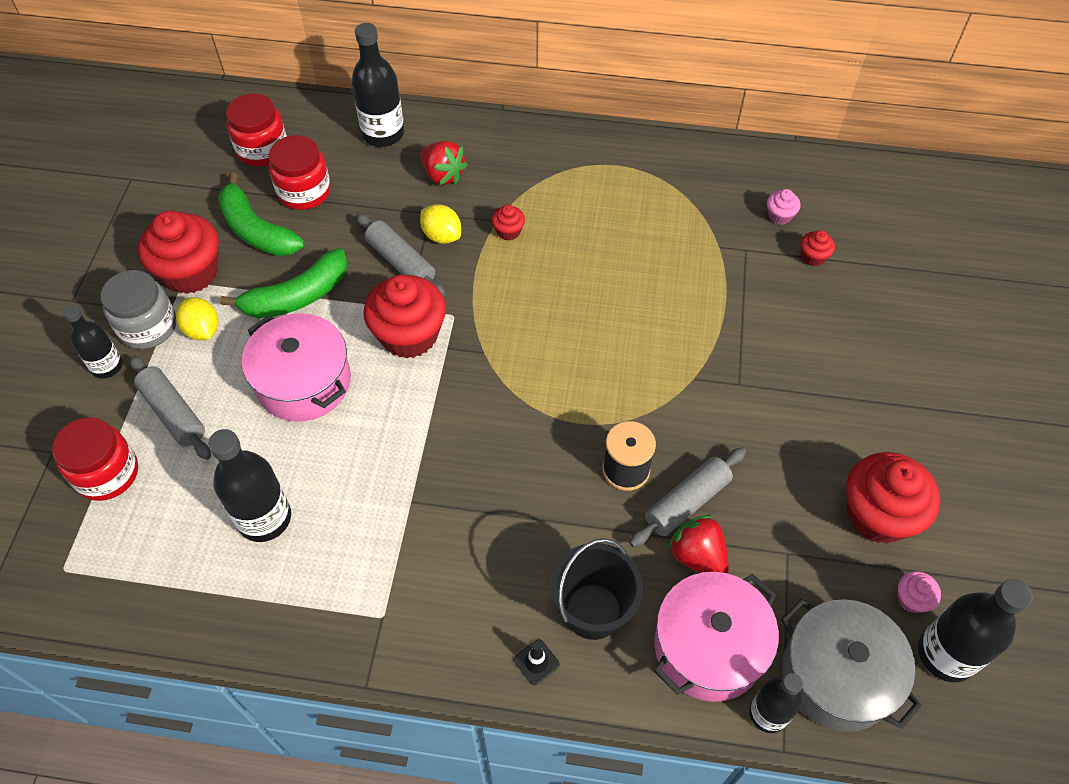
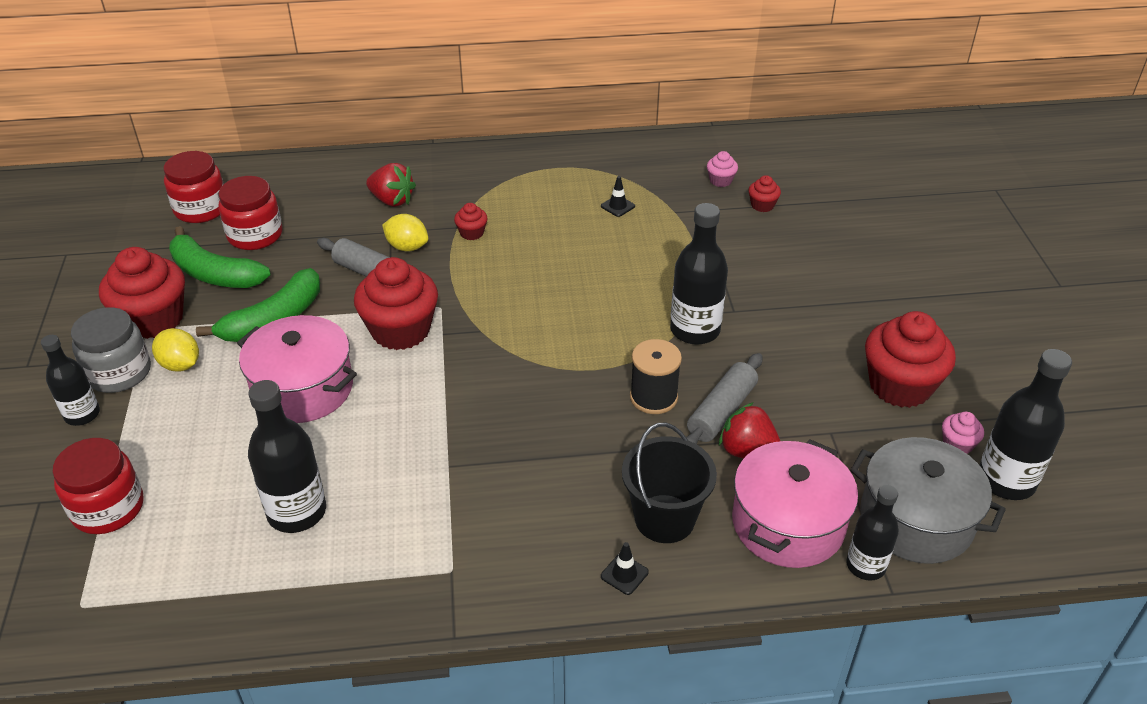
camera: 15 degrees left, 15 degrees down
grey rolling pin [130,355,211,460] -> none
black bottle [351,23,404,147] -> black bottle moved to [670,203,728,345]
none -> black traffic cone [601,176,635,217]

